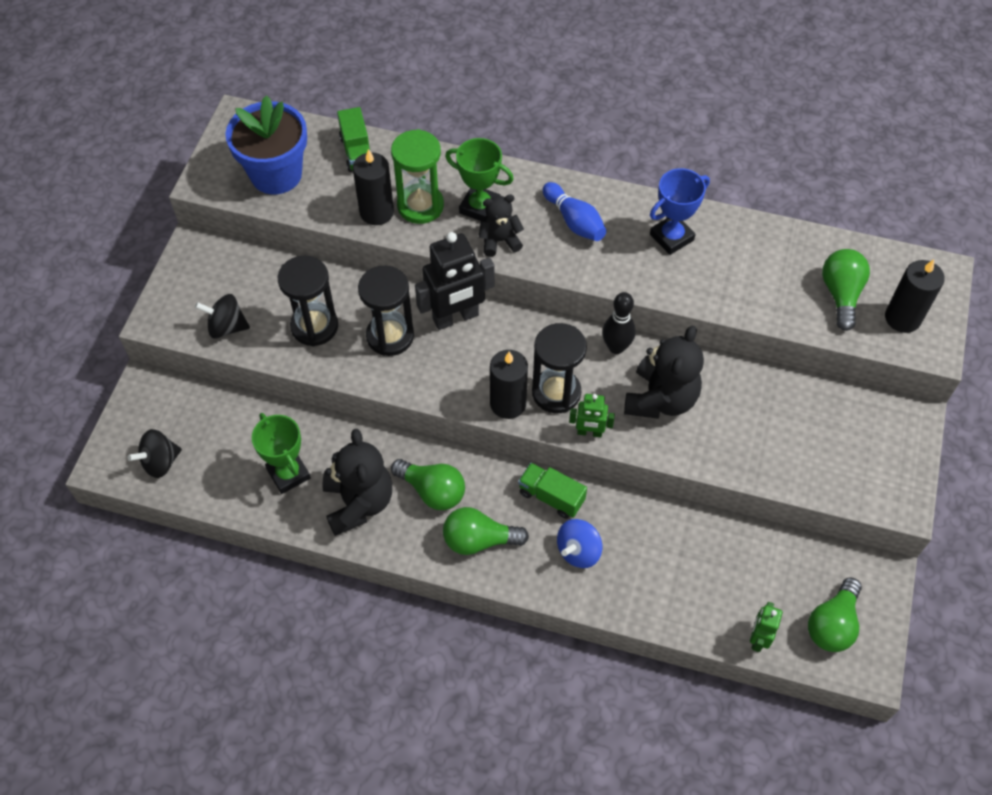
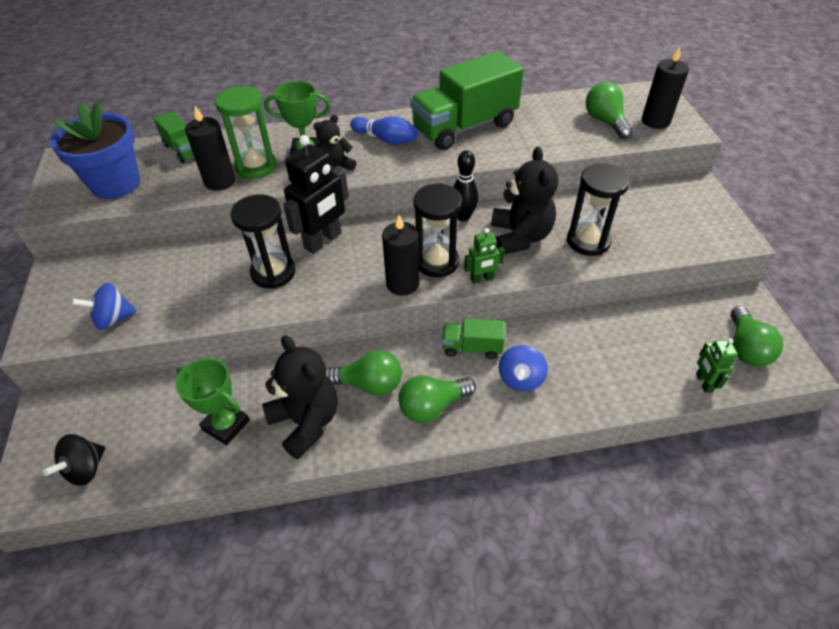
camera: 25 degrees left, 10 degrees down
black spinning top [195,294,250,339] -> blue spinning top [72,283,137,330]
black hourglass [278,256,338,346] -> black hourglass moved to [567,163,630,256]
blue trophy [650,168,710,255] -> green truck [410,51,524,150]

